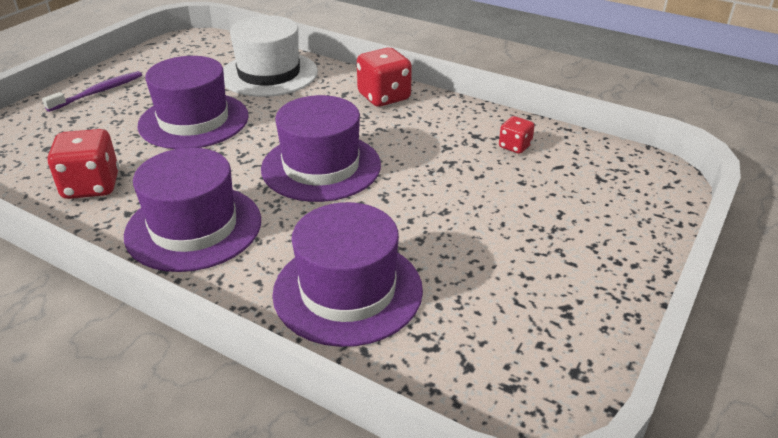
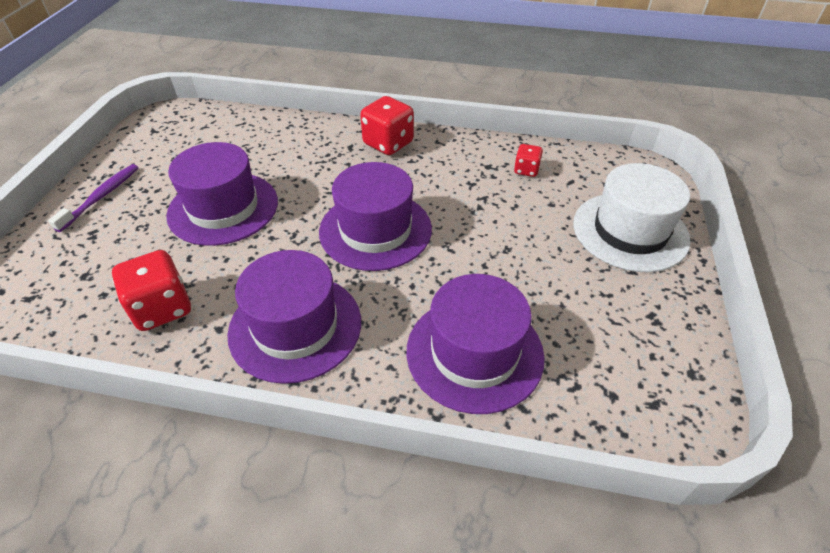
camera: 20 degrees left, 10 degrees up
white hat [223,15,318,97] -> white hat moved to [573,163,691,272]

